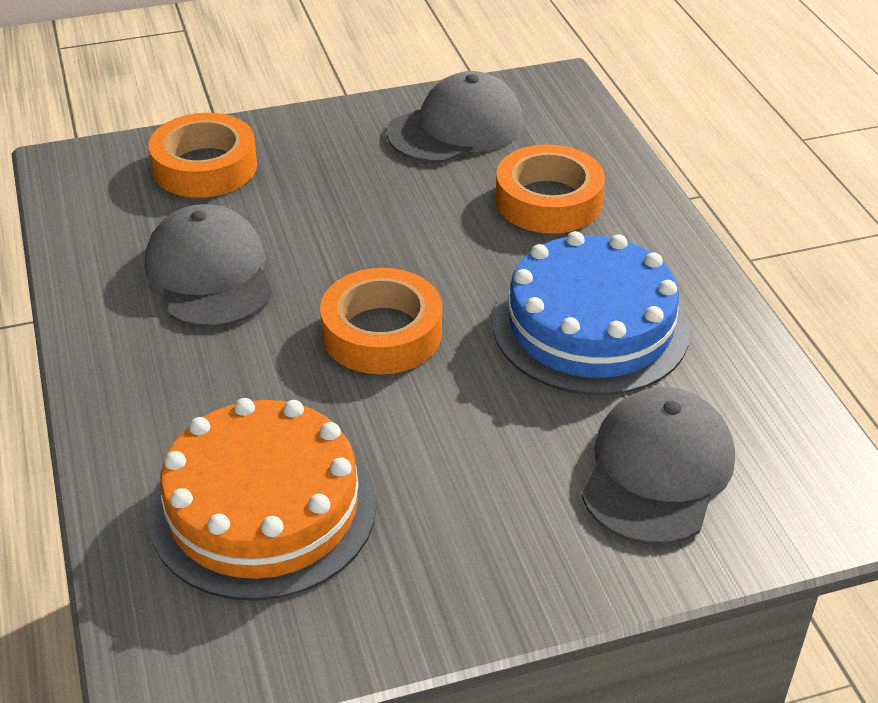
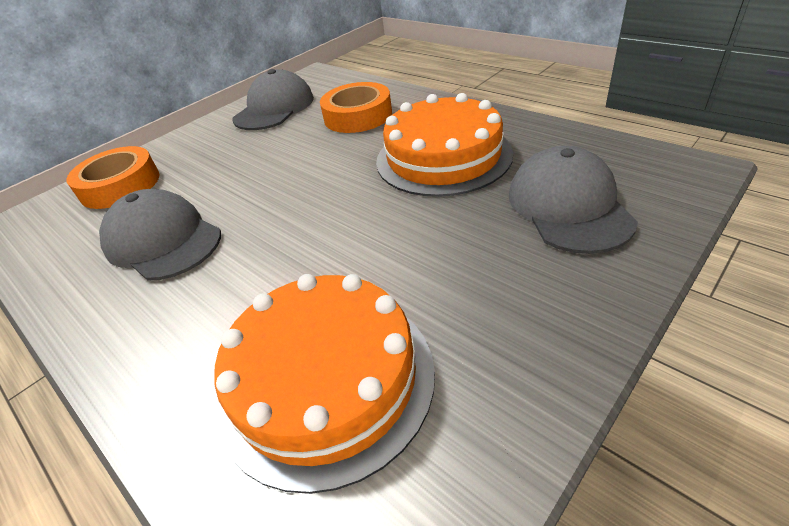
camera: 25 degrees left, 0 degrees up
orange tape [320,268,442,374] -> none
blue cake [493,231,690,395] -> orange cake [376,93,513,197]

